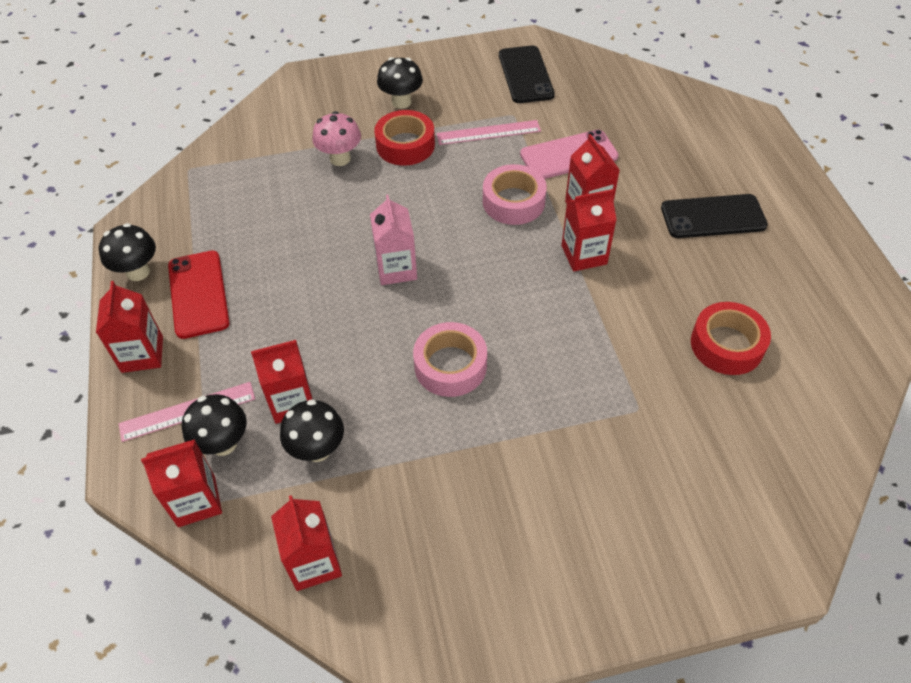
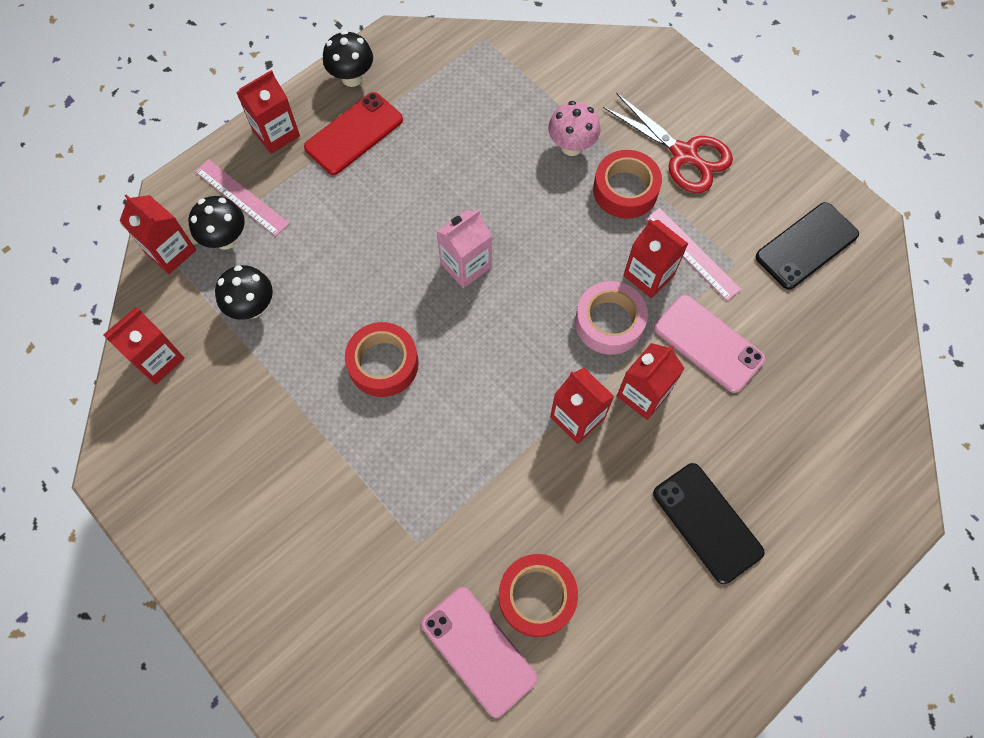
camera: 60 degrees right, 15 degrees up
red carton [251,340,313,424] -> red carton moved to [623,219,689,298]
black mushroom [377,57,423,109] -> red scissors [603,93,733,193]
pink tape [413,322,487,397] -> red tape [345,322,419,397]
none -> pink phone [421,587,538,718]

